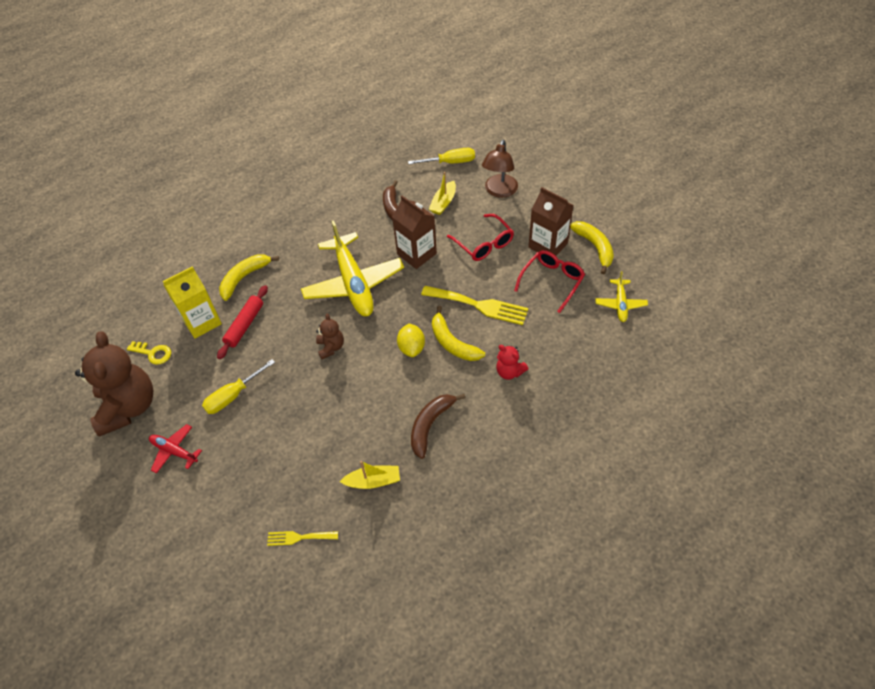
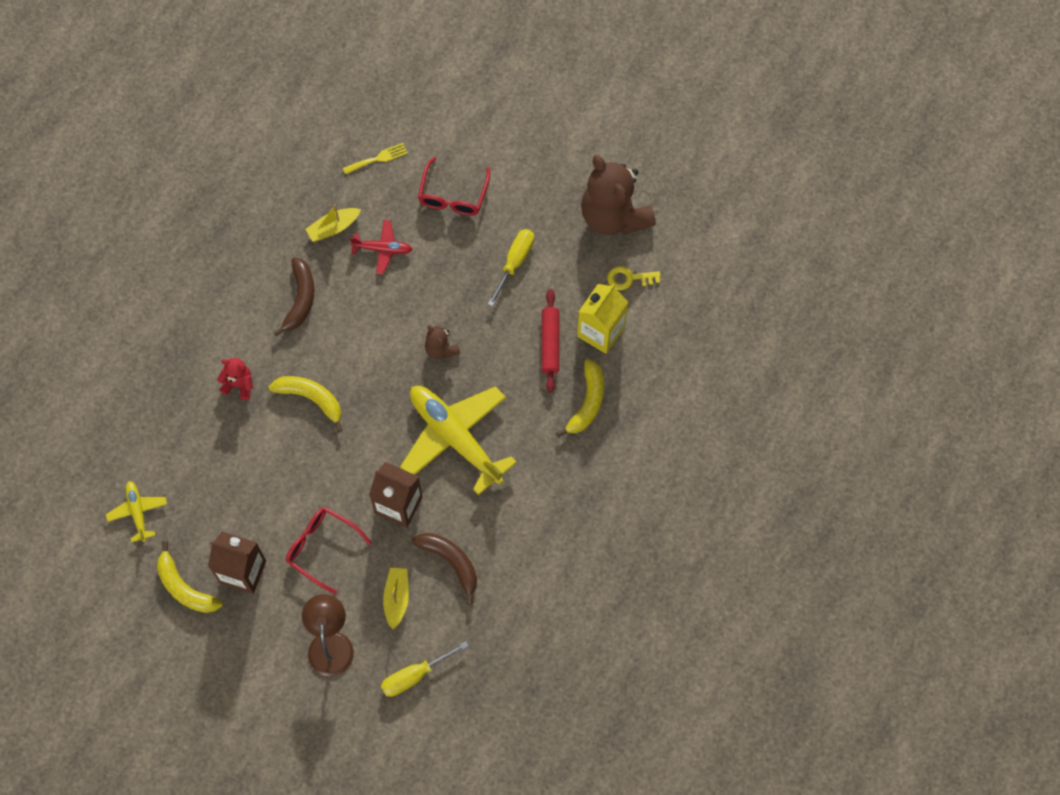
camera: 155 degrees right, 15 degrees up
red plane [149,424,202,474] -> red plane moved to [349,220,412,274]
yellow lemon [397,324,425,357] -> none
yellow fork [421,286,529,325] -> none
red glasses [514,250,585,313] -> red glasses moved to [418,157,490,216]

